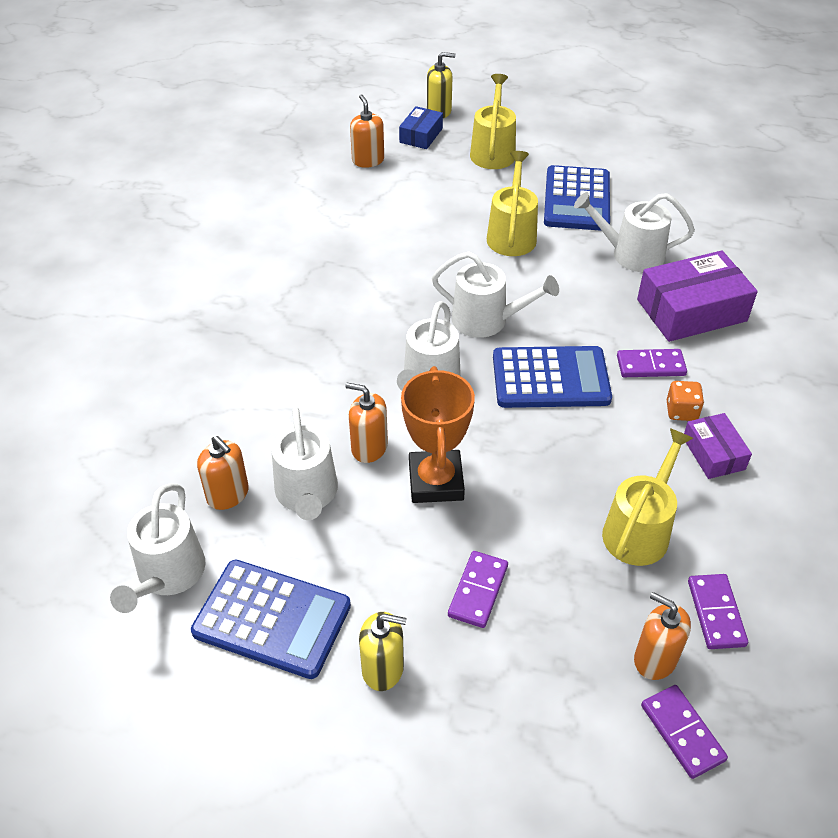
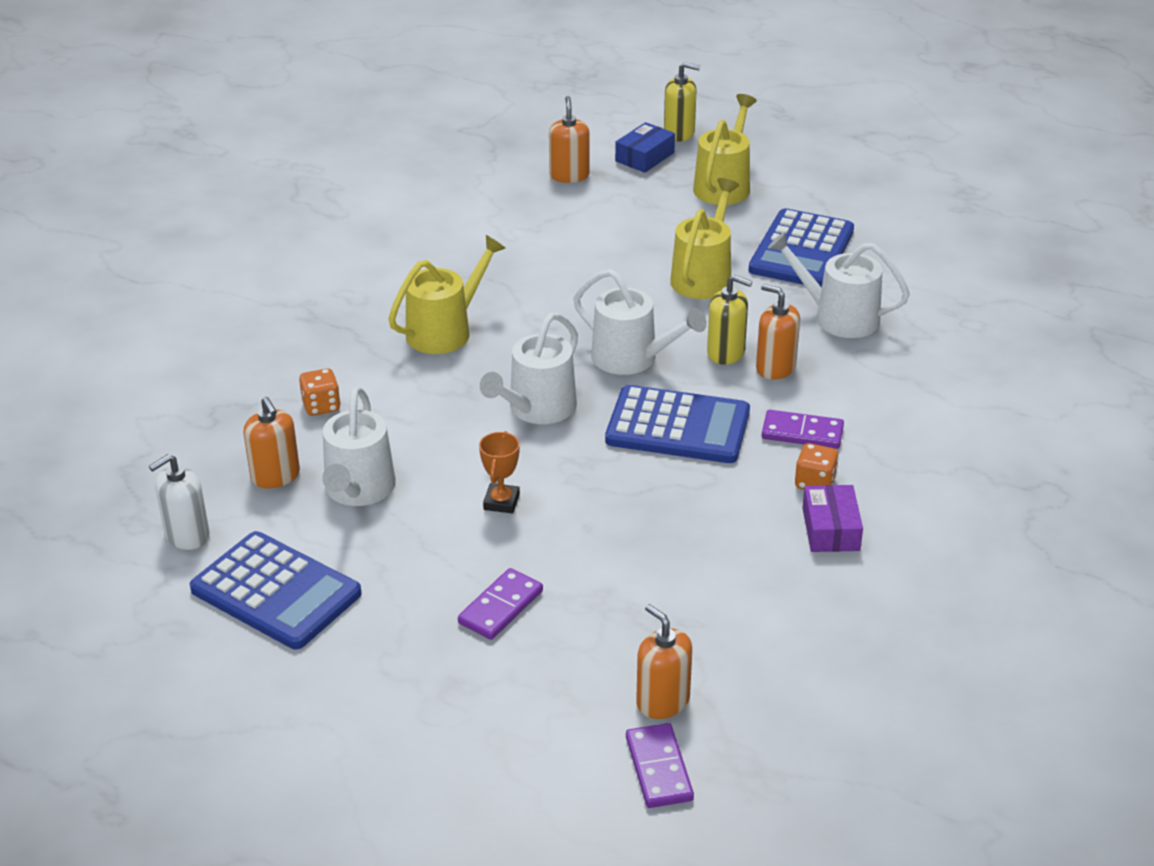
camera: 15 degrees right, 10 degrees down
white watering can [110,483,205,613] -> white soap dispenser [149,454,210,550]
orange soap dispenser [345,383,388,463] -> orange soap dispenser moved to [756,284,800,380]
yellow soap dispenser [359,612,407,691] -> yellow soap dispenser moved to [707,275,752,365]
orange trophy [401,366,475,503] -> orange trophy [479,431,520,514], size x0.52
yellow watering can [602,428,693,566] -> yellow watering can moved to [388,235,506,354]
purple box [637,250,758,342] -> none
purple domino [688,574,748,649] -> none
none -> orange dice [299,368,341,416]

